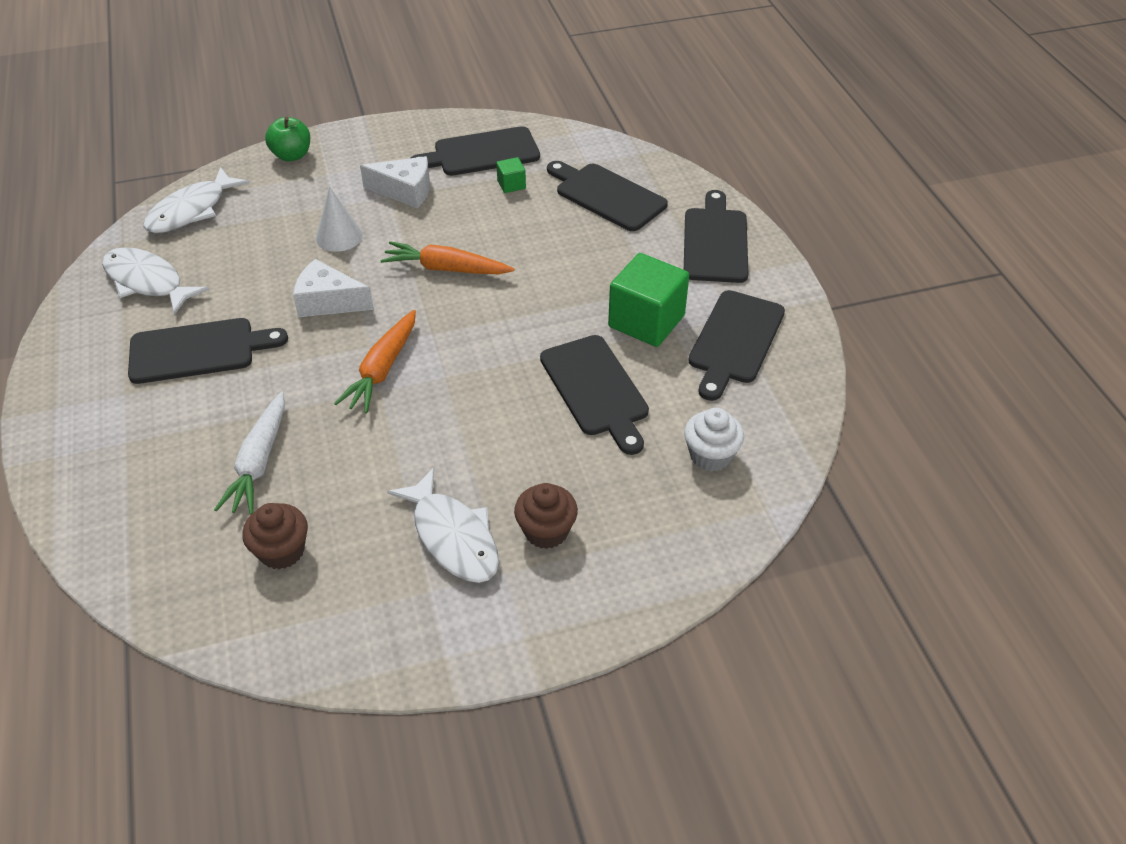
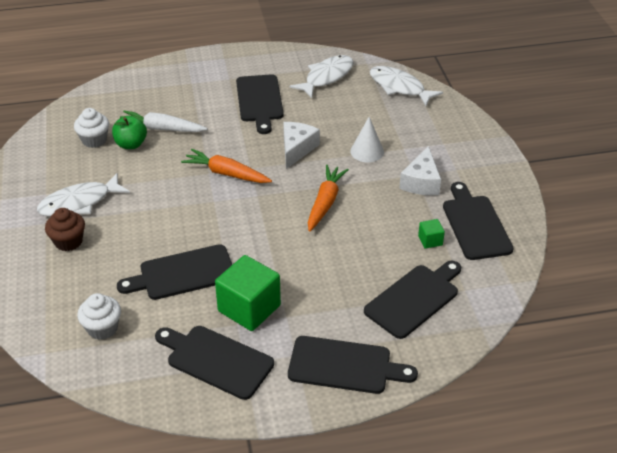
camera: 95 degrees right, 5 degrees down
brown cupcake [242,503,308,570] -> white cupcake [74,108,109,148]
green apple [265,117,310,162] -> green apple moved to [112,116,147,149]

